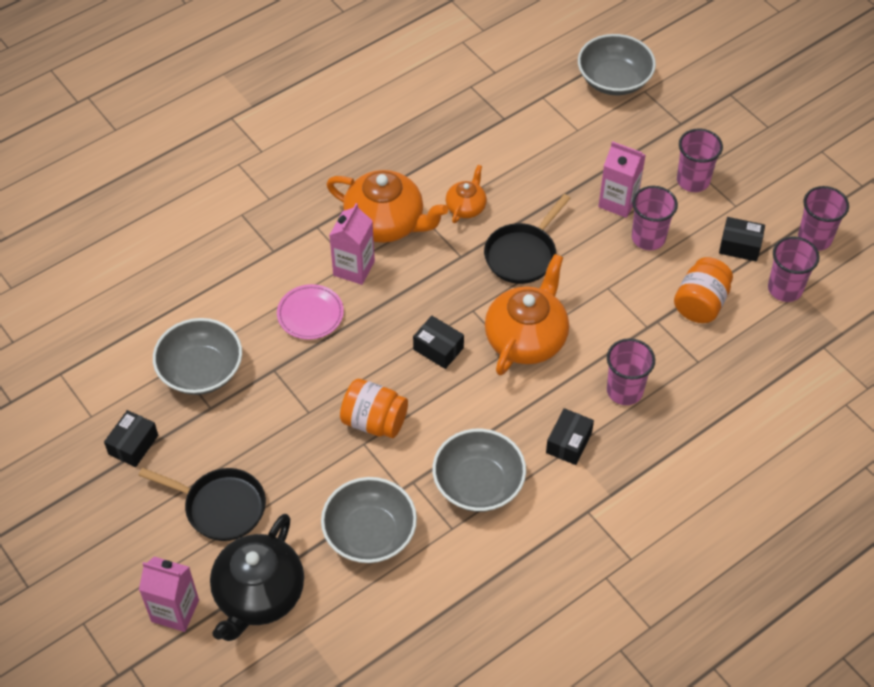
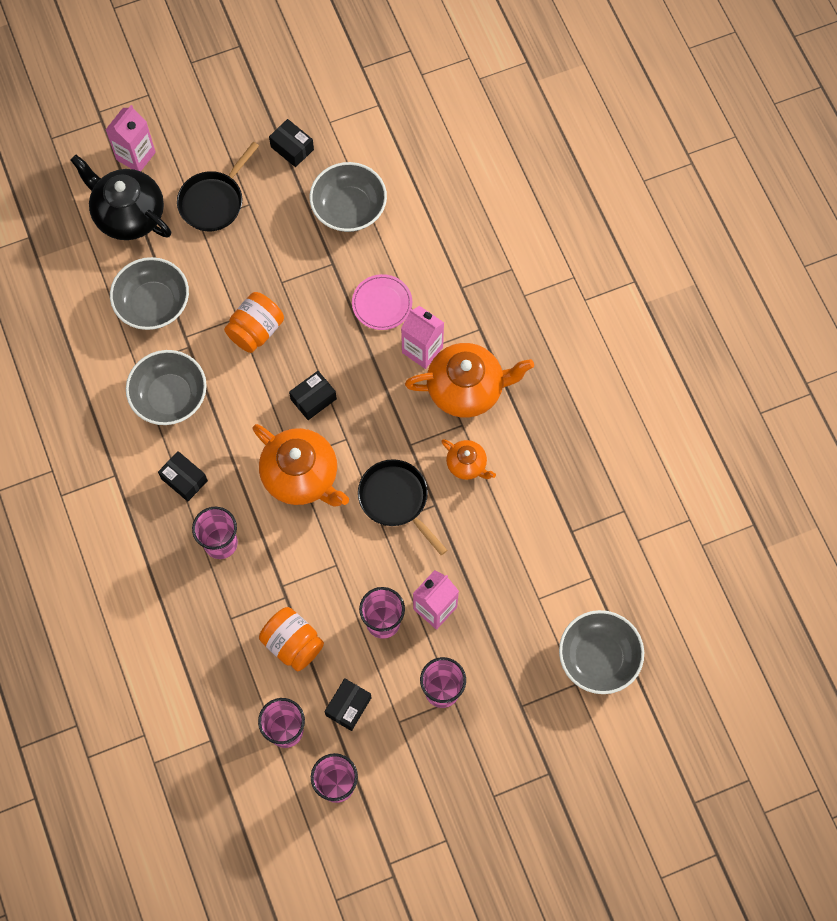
camera: 105 degrees right, 15 degrees up
orange teapot [326,170,448,243] -> orange teapot turned 135 degrees counterclockwise [405,343,534,418]

